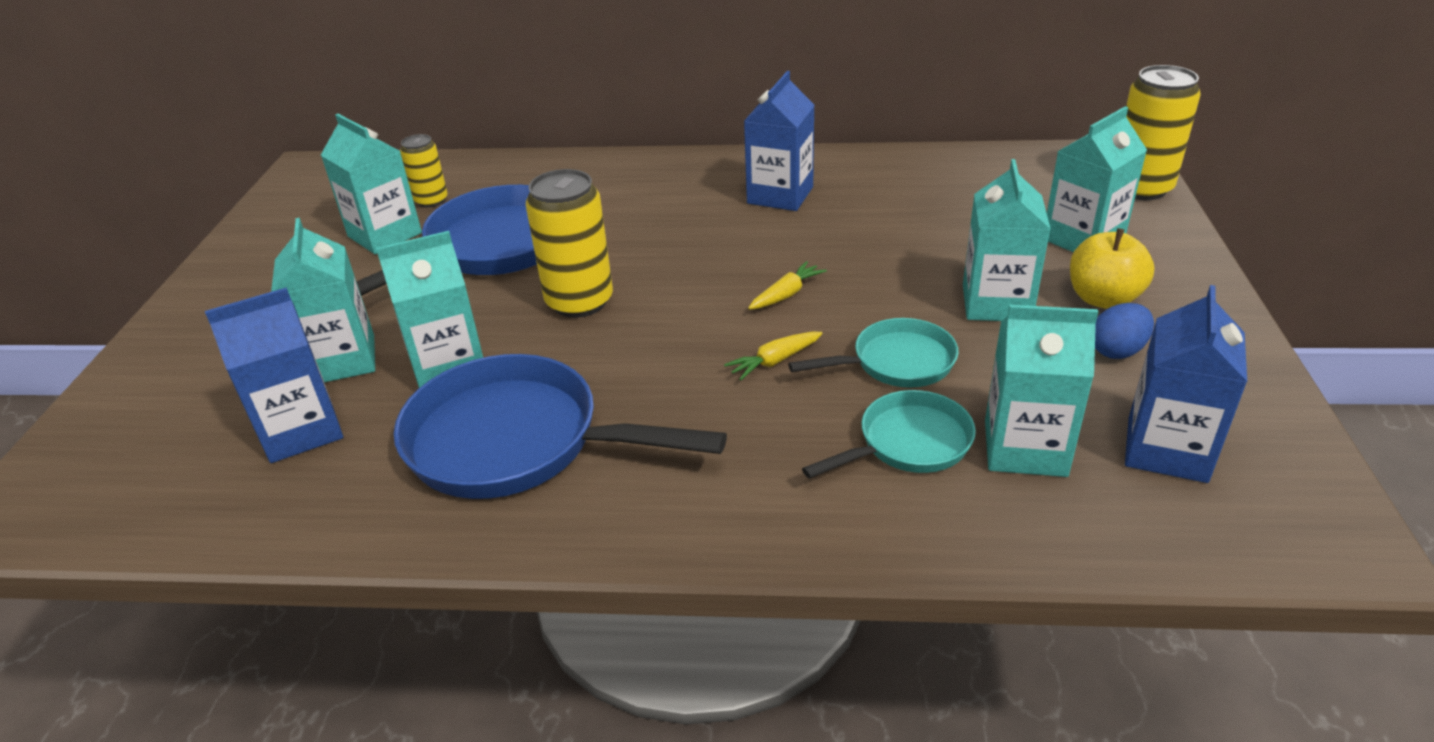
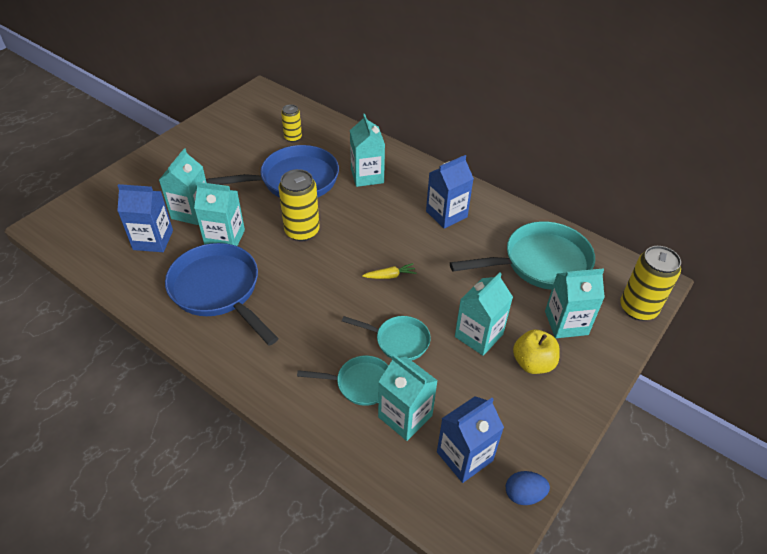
camera: 30 degrees right, 10 degrees up
turquoise carton [321,114,422,254] -> turquoise carton moved to [350,114,385,187]
yellow carrot [724,332,823,380] -> none
blue egg [1095,303,1154,359] -> blue egg moved to [506,471,550,505]
none -> turquoise pan [450,221,595,290]

